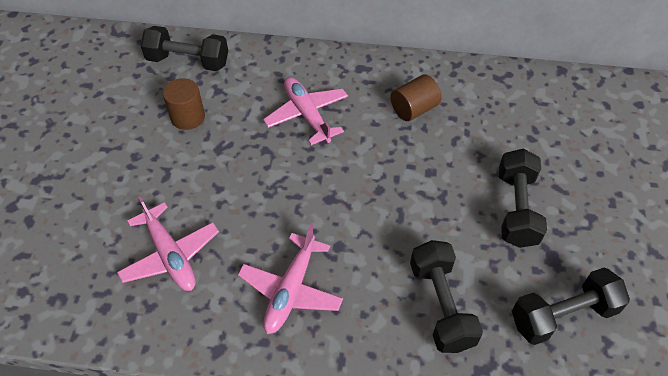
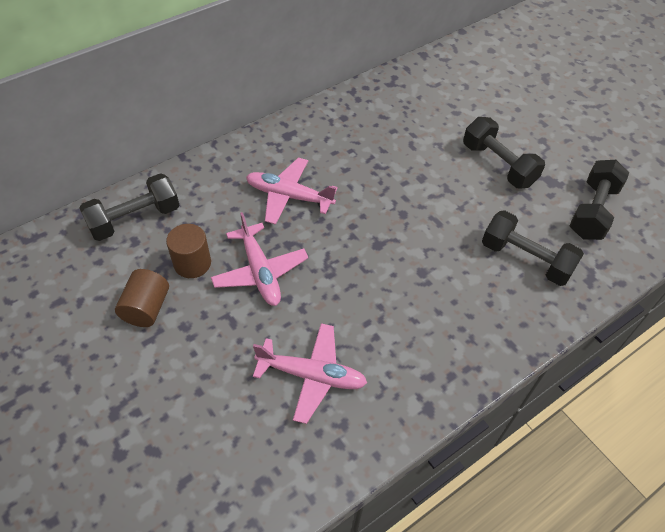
camera: 45 degrees left, 0 degrees up
pink plane [238,224,343,334] -> pink plane moved to [211,212,308,306]
brown cylinder [390,75,442,121] -> brown cylinder moved to [115,269,169,327]

